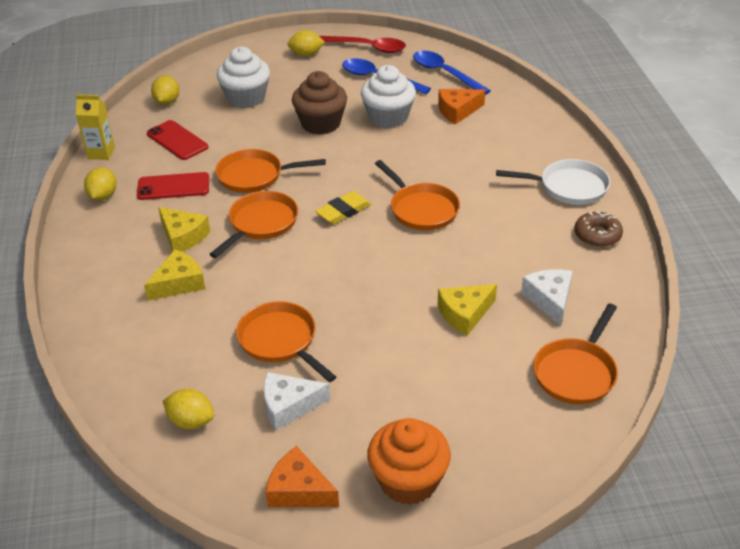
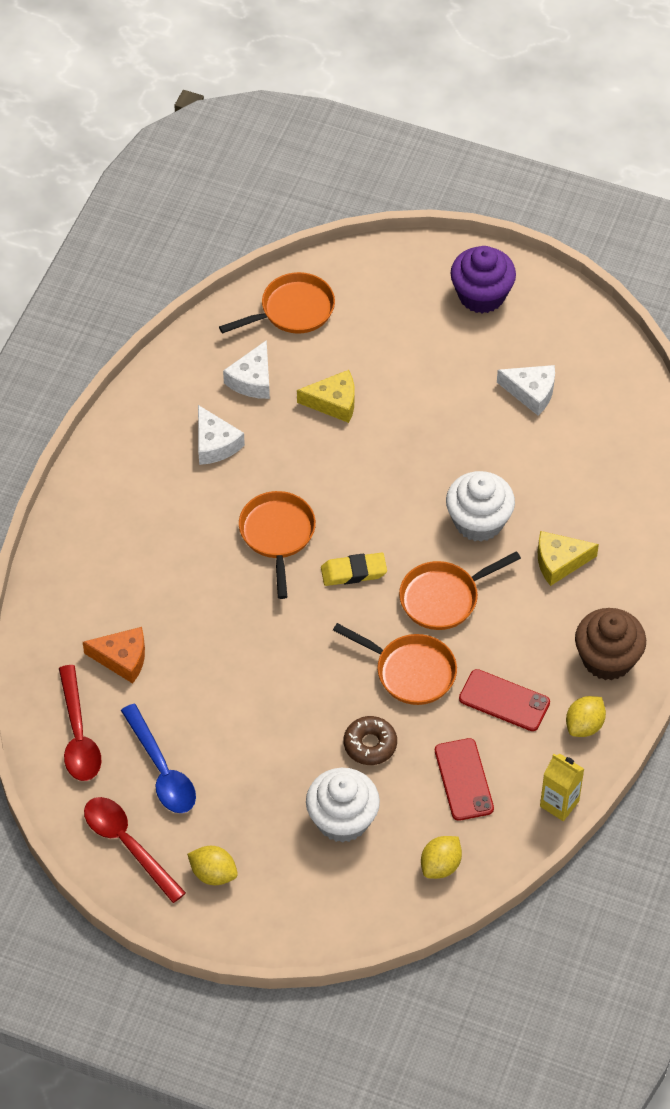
camera: 150 degrees left, 15 degrees up
yellow cheese [158,207,210,252] -> none
yellow lemon [163,389,214,430] -> none
orange pan [236,301,336,382] -> none
orange cheese [266,446,339,507] -> none
brown cupcake [292,71,347,134] -> brown cupcake moved to [575,608,646,680]
white cupcake [361,65,416,128] -> white cupcake moved to [446,471,515,542]
orange cupcake [367,418,451,505] -> purple cupcake [450,246,516,313]
blue spoon [413,51,491,95] -> red spoon [59,665,101,781]
white pan [496,159,610,205] -> none
brown donut [574,211,623,247] -> brown donut moved to [344,716,397,765]
none -> white cheese [198,405,245,465]

